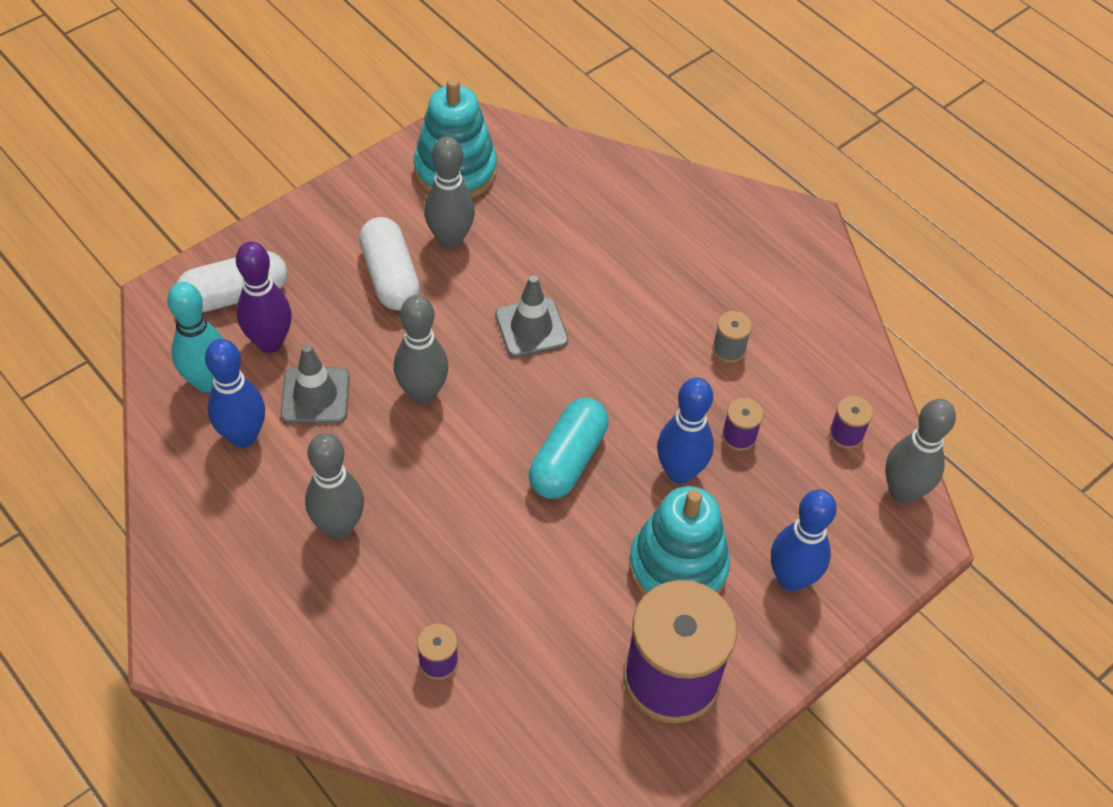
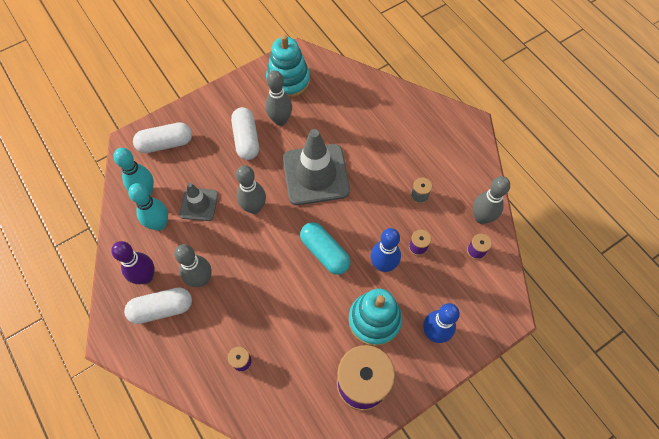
camera: 10 degrees right, 10 degrees up
blue bowling pin [205,339,265,448] -> turquoise bowling pin [128,183,168,231]
purple bowling pin [236,241,292,353] -> purple bowling pin moved to [111,241,155,284]
grey traffic cone [495,275,568,358] -> grey traffic cone [283,129,350,205], size x1.85
turquoise capsule [529,398,609,499] -> turquoise capsule turned 75 degrees counterclockwise [300,222,350,275]
grey bowling pin [885,399,956,503] -> grey bowling pin moved to [473,176,510,224]
none -> white capsule [124,287,192,324]

